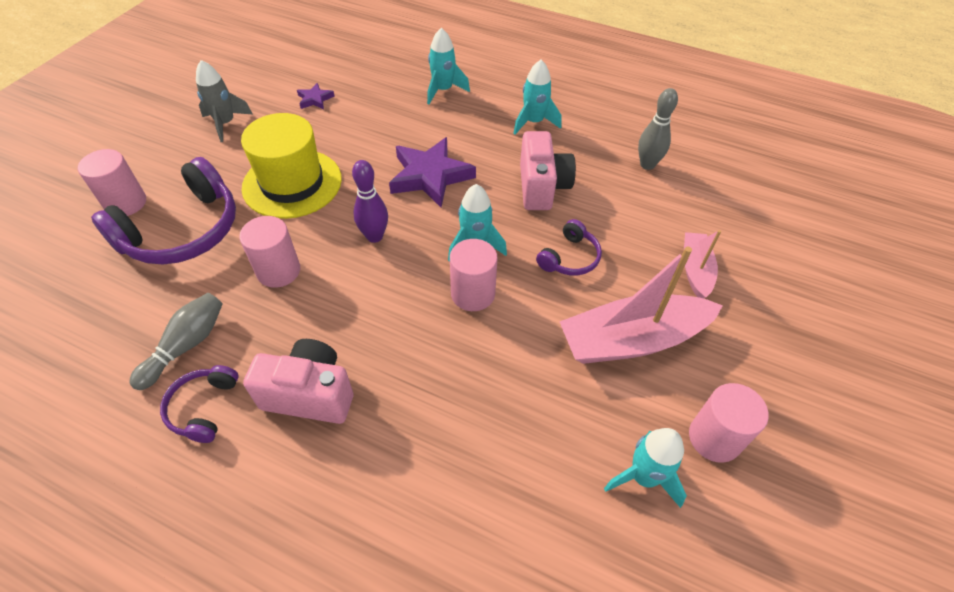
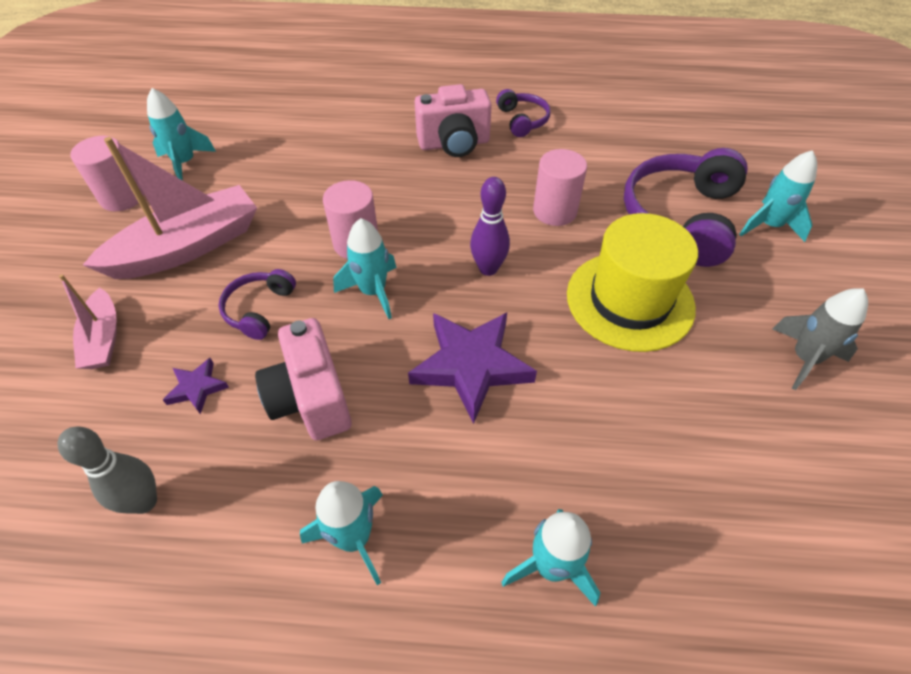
camera: 160 degrees right, 0 degrees up
pink cylinder [78,149,146,216] -> turquoise rocket [739,150,817,242]
grey bowling pin [129,293,223,390] -> none
purple star [297,83,335,109] -> purple star moved to [163,358,229,414]

